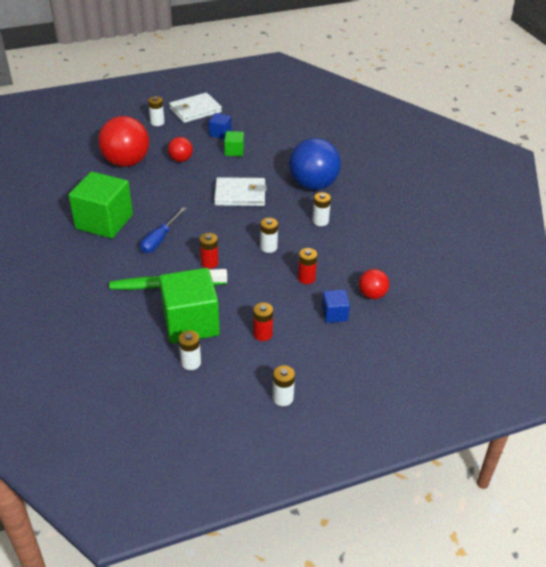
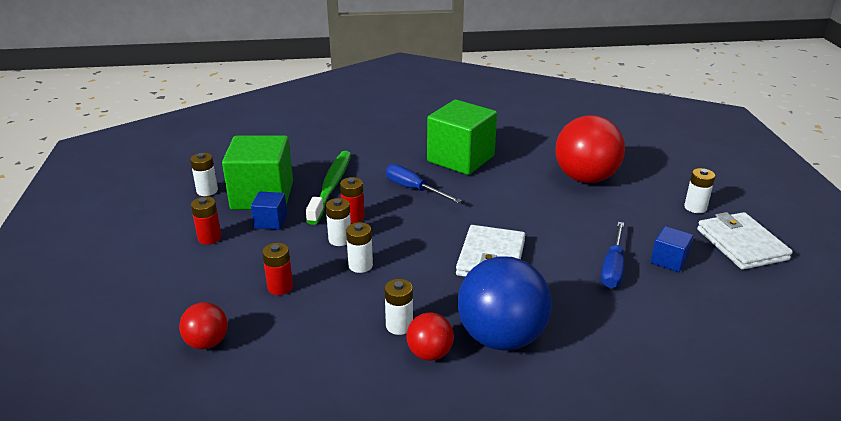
camera: 105 degrees right, 10 degrees down
red ball [168,137,193,162] -> red ball moved to [406,313,454,361]
green cube [224,131,244,156] -> blue screwdriver [601,222,624,288]
white battery [273,365,295,406] -> white battery moved to [326,198,351,246]
blue cube [322,289,350,323] -> blue cube moved to [251,191,287,230]

